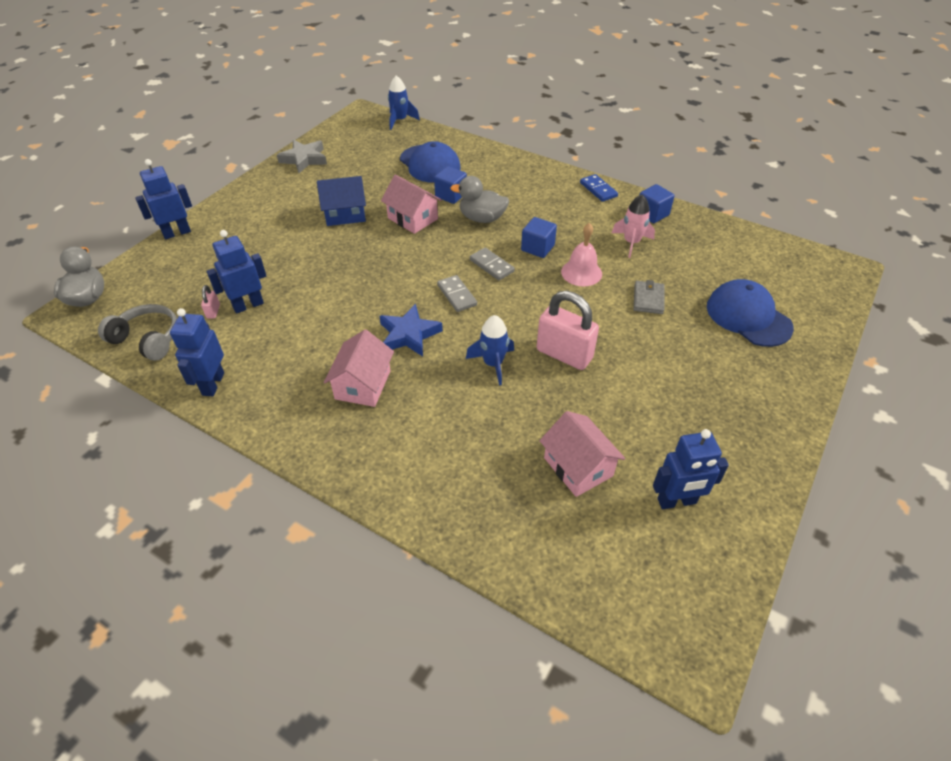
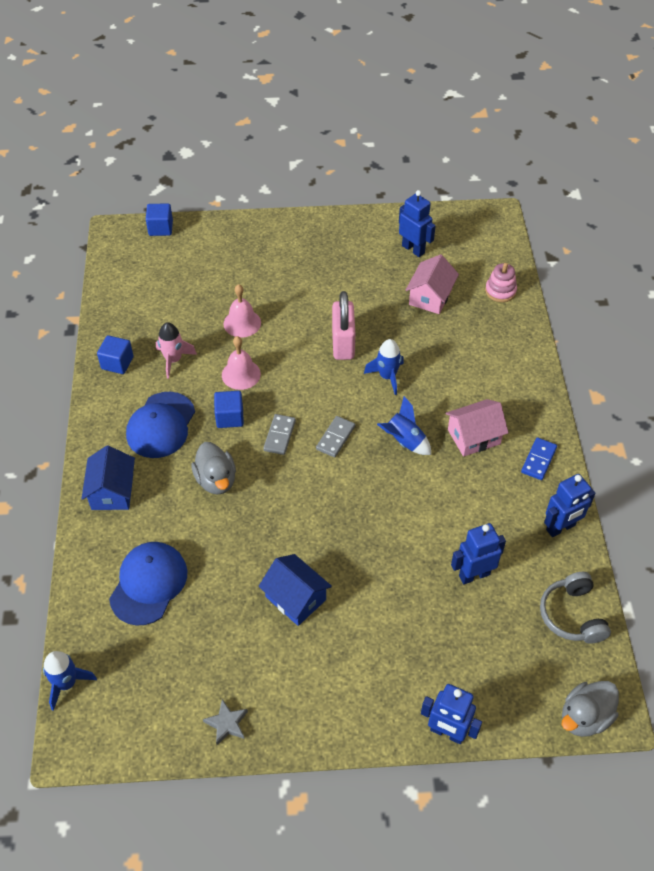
camera: 125 degrees left, 5 degrees up
pink padlock [201,285,220,319] -> none
blue robot [207,230,266,314] -> blue robot turned 135 degrees clockwise [451,523,506,584]
grey star [277,140,327,173] -> grey star [203,699,248,745], size x0.64
blue star [379,304,443,356] -> blue rocket [377,396,431,455]
pink house [381,175,442,234] -> none
blue cube [434,166,467,204] -> blue cube moved to [146,203,173,236]
blue domino [580,174,618,202] -> blue domino moved to [521,437,557,480]
grey wallet [634,280,664,314] -> pink bell [223,284,261,338]
blue cap [707,279,794,347] -> blue cap moved to [126,392,195,458]
none -> blue house [81,446,135,510]
none -> pink stacking toy [485,263,517,302]

